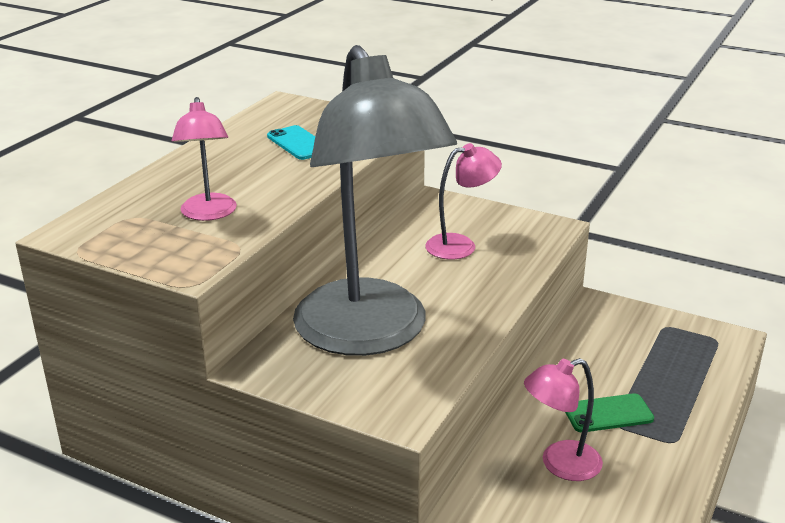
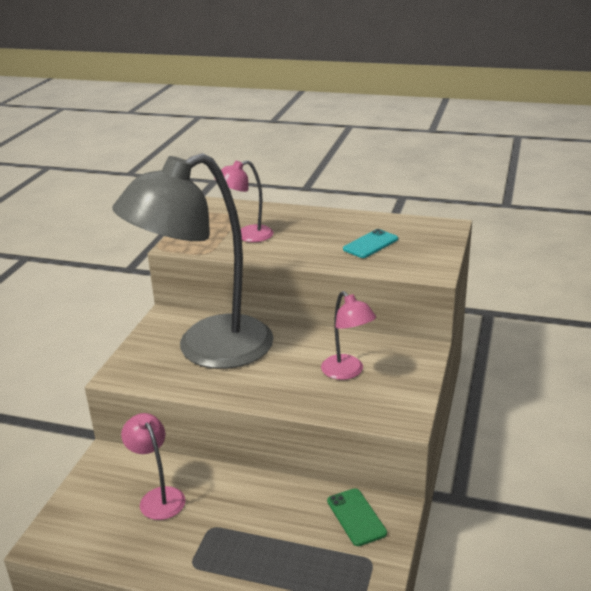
camera: 80 degrees right, 0 degrees up
green phone [565,393,654,433] -> green phone moved to [327,488,387,546]

